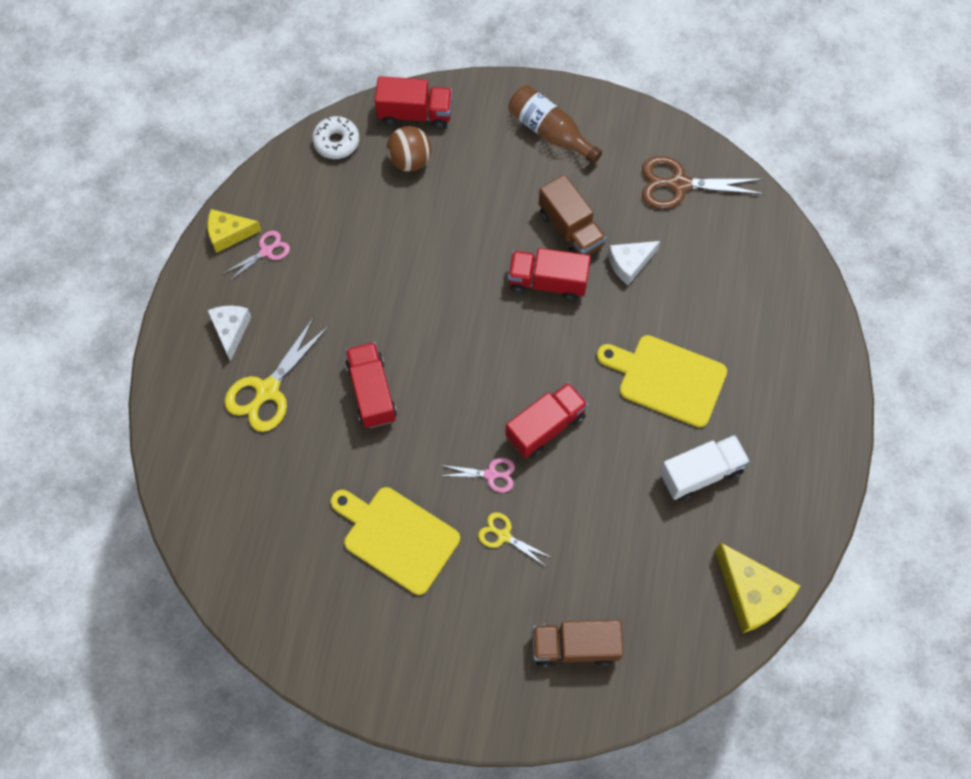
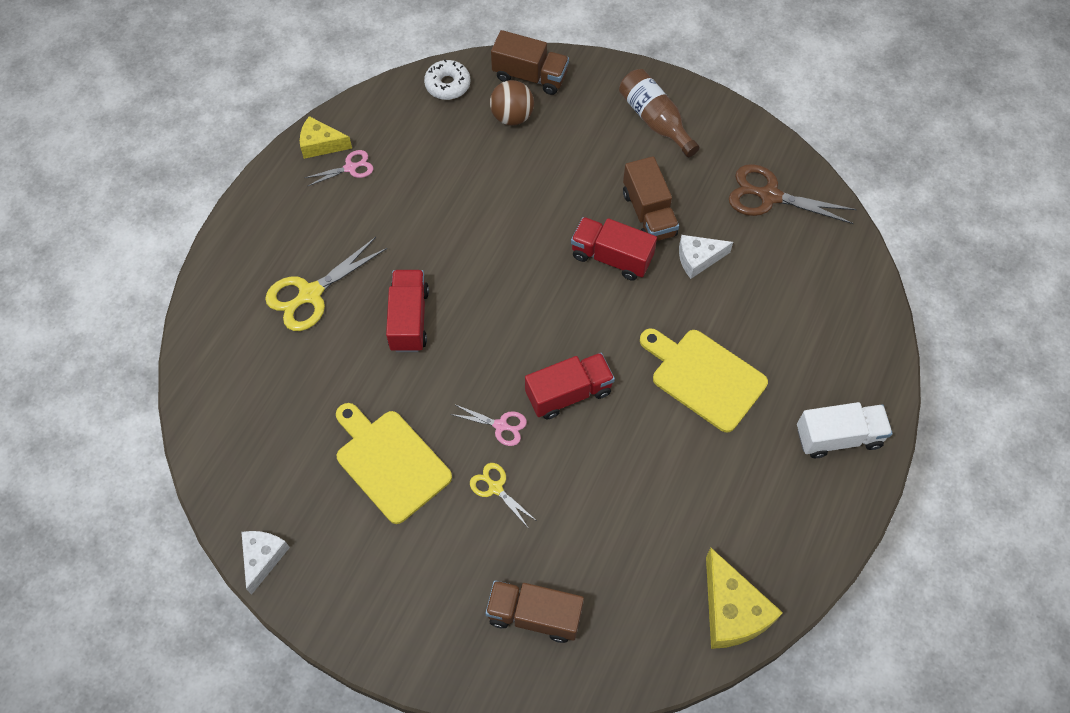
camera: 15 degrees right, 5 degrees down
white cheese [207,306,251,361] -> white cheese moved to [241,531,290,595]
red truck [375,76,452,129] -> brown truck [491,30,569,95]
white truck [660,435,750,501] -> white truck moved to [797,402,893,458]

